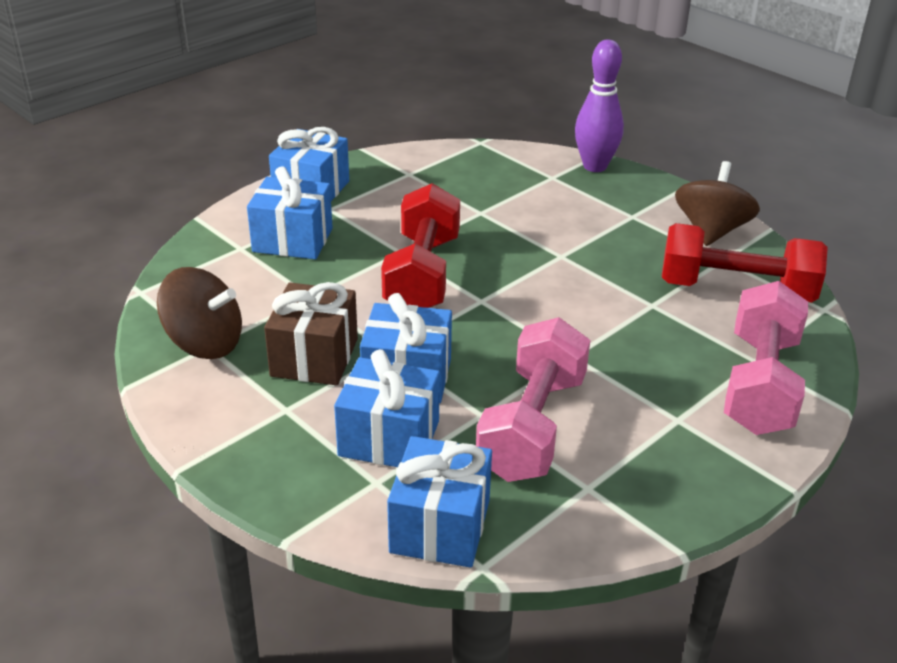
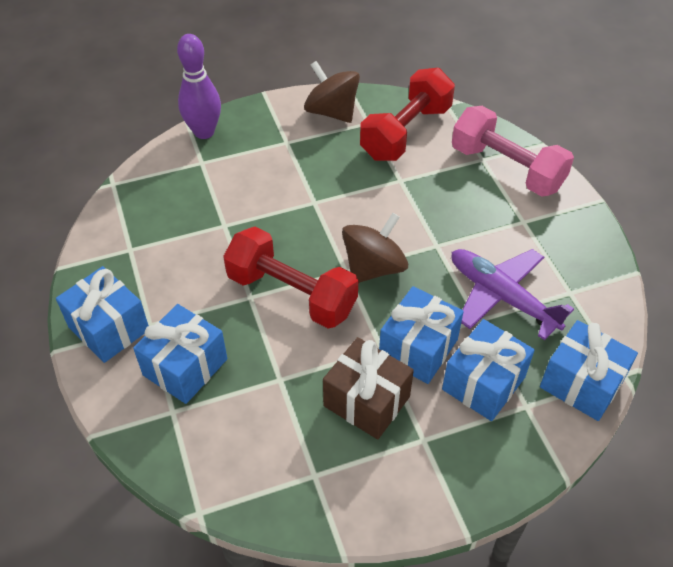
camera: 65 degrees left, 15 degrees up
brown spinning top [157,267,242,359] -> brown spinning top moved to [342,213,408,283]
pink dumbbell [476,317,590,482] -> purple plane [451,249,574,340]

